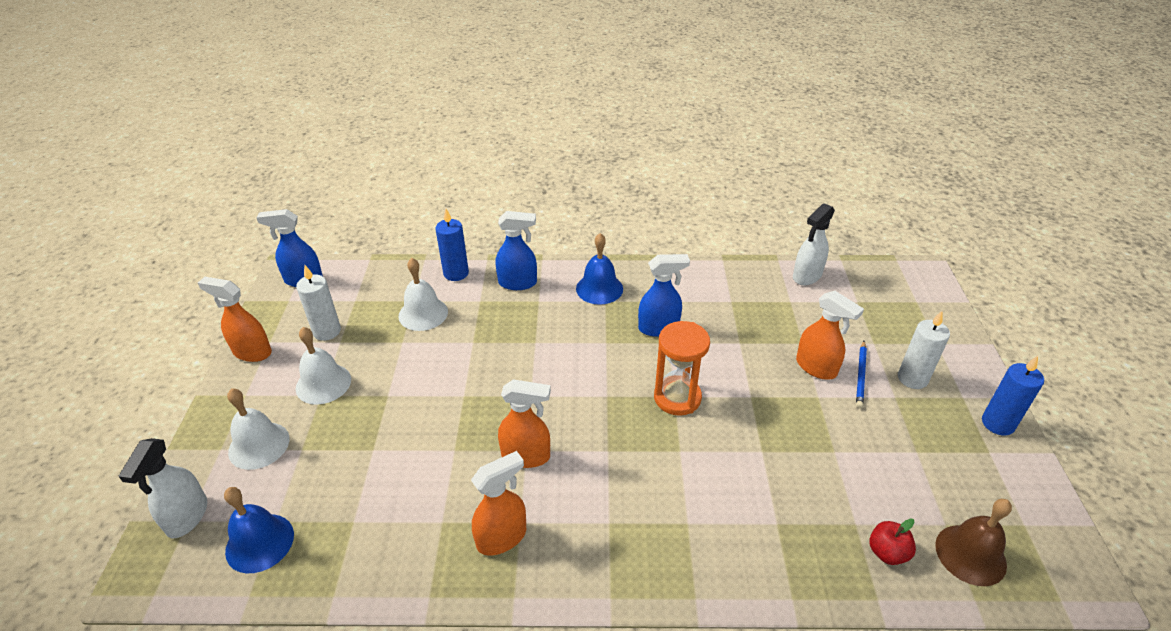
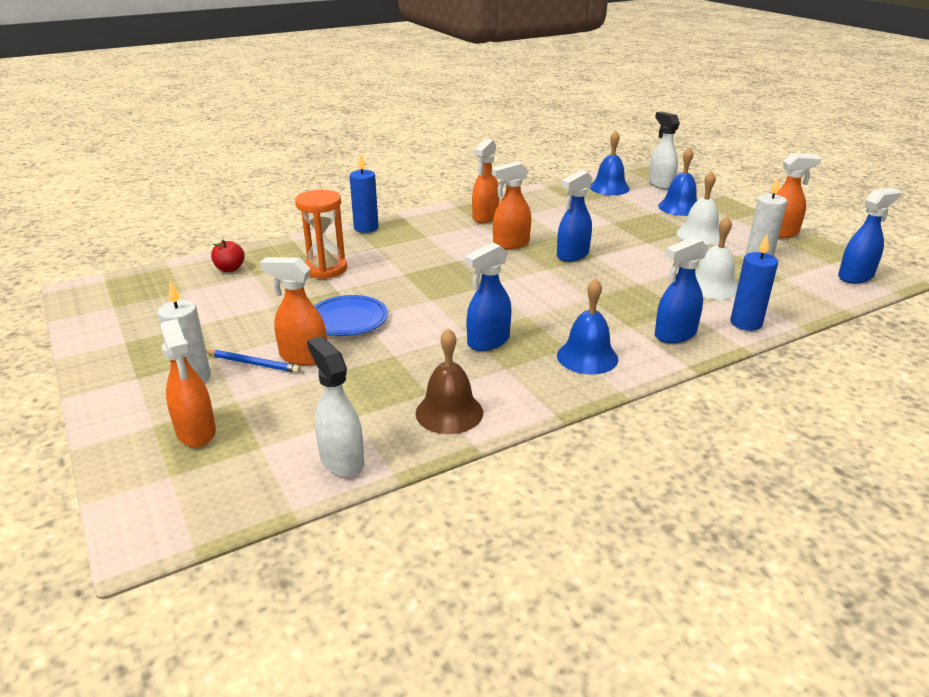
camera: 150 degrees right, 10 degrees down
white bell [227,389,289,470] -> blue bell [658,147,697,216]
orange hourglass [654,321,710,416] -> orange hourglass moved to [295,190,347,279]
white spray bottle [793,203,835,285] -> white spray bottle turned 45 degrees counterclockwise [307,336,364,477]
blue pencil [856,341,867,409] -> blue pencil turned 120 degrees clockwise [206,350,301,373]
brown bell [935,499,1012,586] -> brown bell moved to [416,328,483,434]
blue candle [982,355,1044,435] -> blue candle moved to [349,153,379,233]
none -> orange spray bottle [160,319,216,447]
none -> blue plate [314,295,388,336]
none -> blue spray bottle [557,170,593,262]

